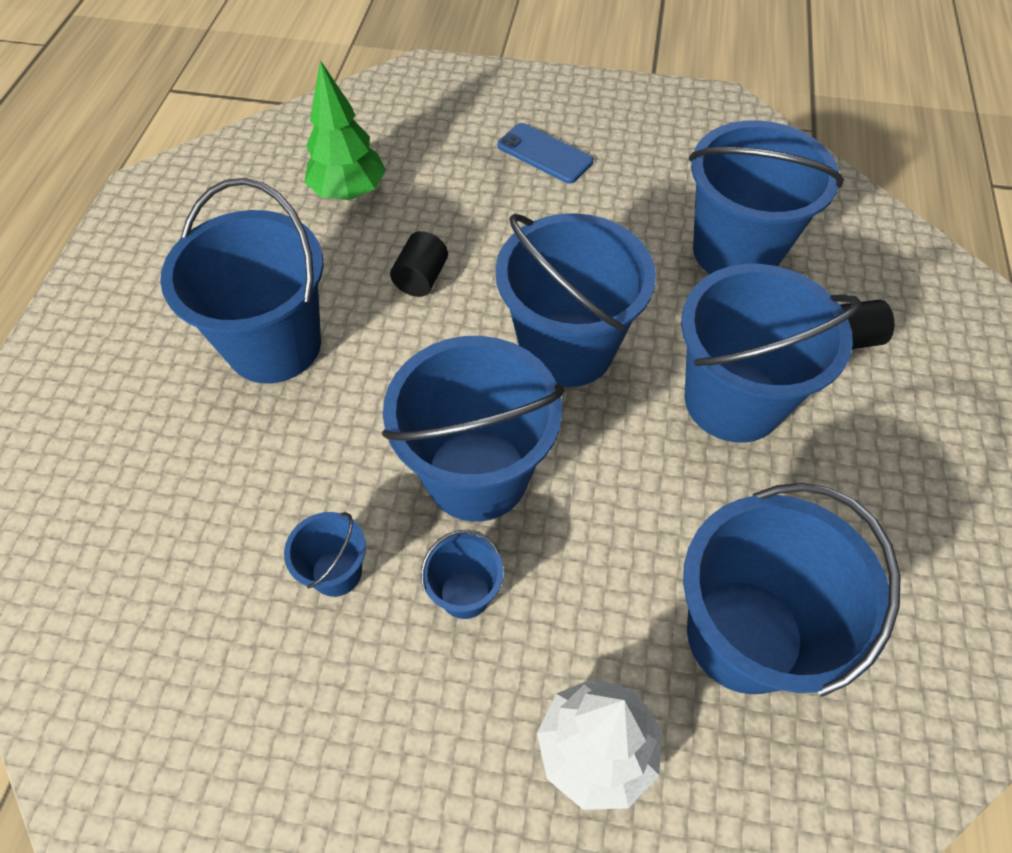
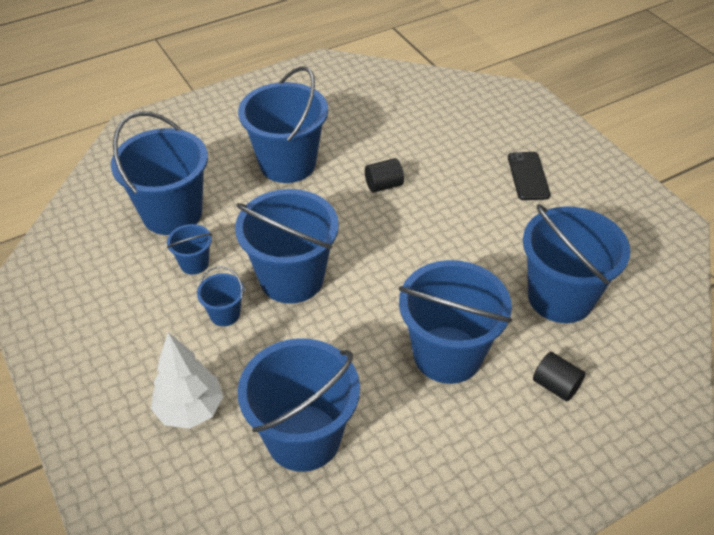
camera: 50 degrees right, 10 degrees down
green tree [305,60,386,200] -> none
blue bucket [496,213,656,387] -> blue bucket moved to [111,111,208,235]
blue phone [498,123,593,184] -> black phone [508,152,550,200]

